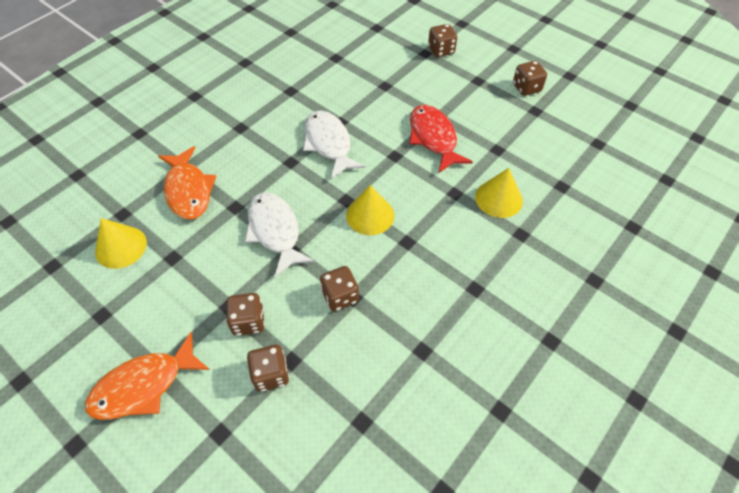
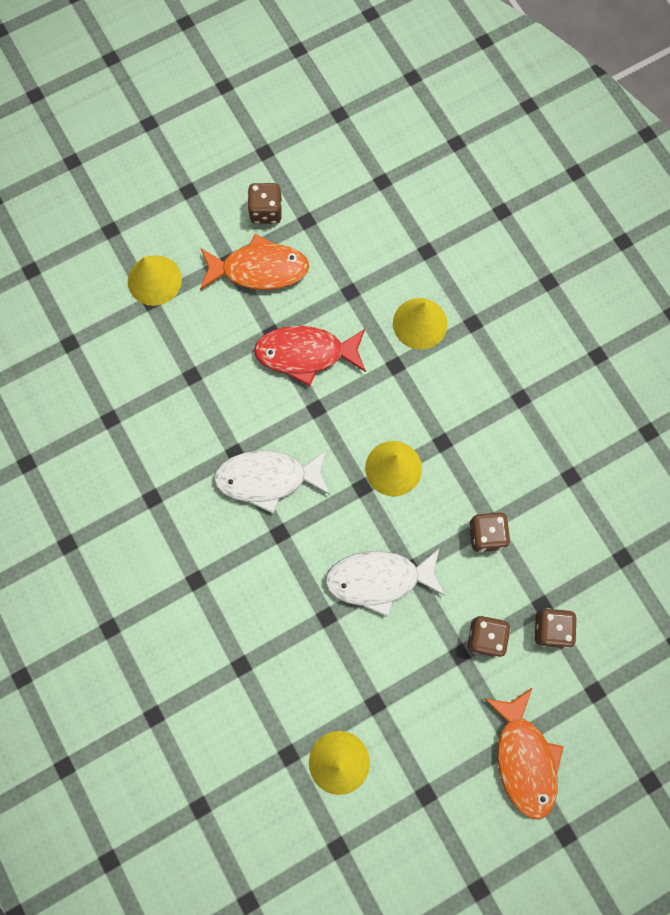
camera: 70 degrees left, 20 degrees up
orange fish [158,146,216,220] -> orange fish moved to [200,234,309,290]
brown dice [428,24,457,57] -> yellow cone [128,255,182,306]

